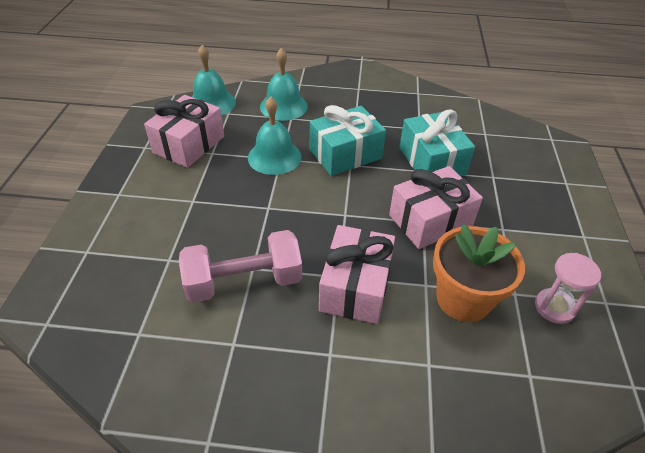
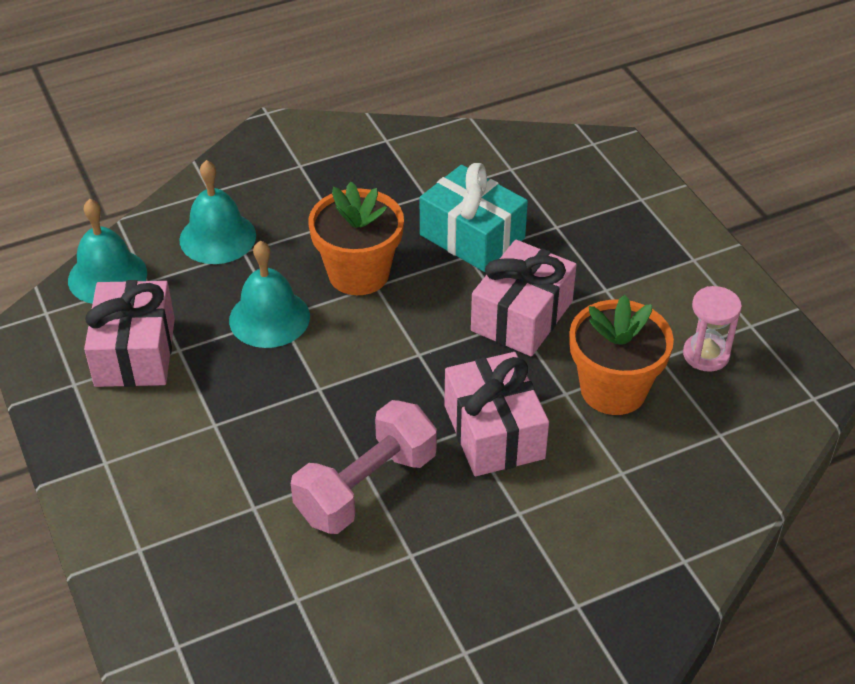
camera: 30 degrees left, 0 degrees up
turquoise gift [310,105,386,176] -> orange flower pot [308,182,404,295]

